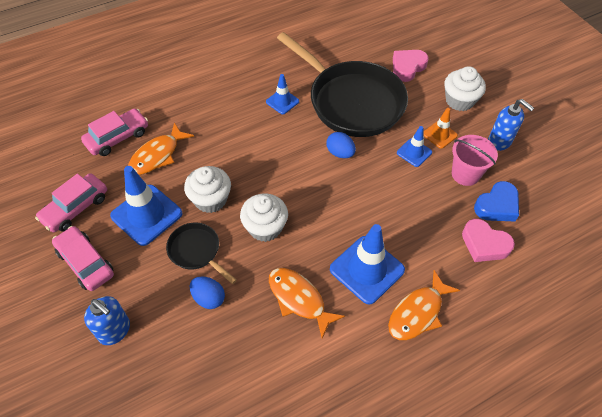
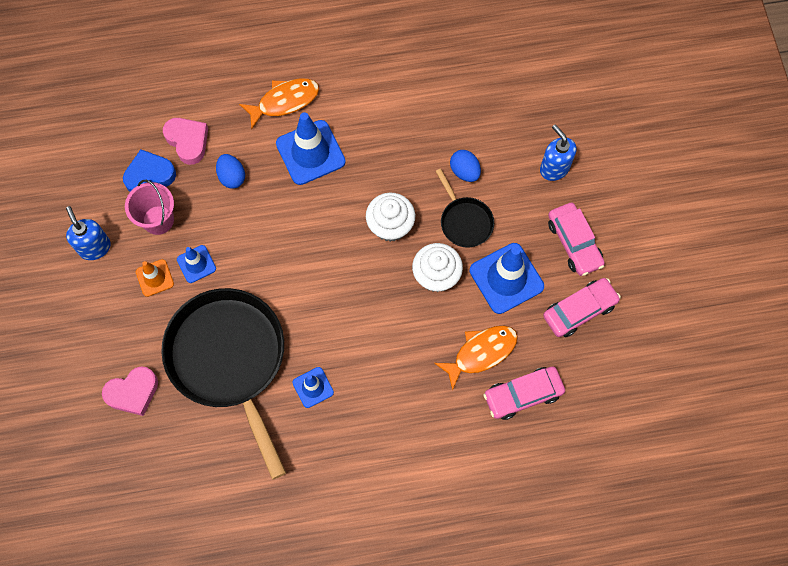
camera: 160 degrees left, 15 degrees up
orange fish [269,268,345,339] -> none
blue egg [326,132,356,158] -> blue egg moved to [216,154,245,189]
white cupcake [445,66,486,111] -> none

